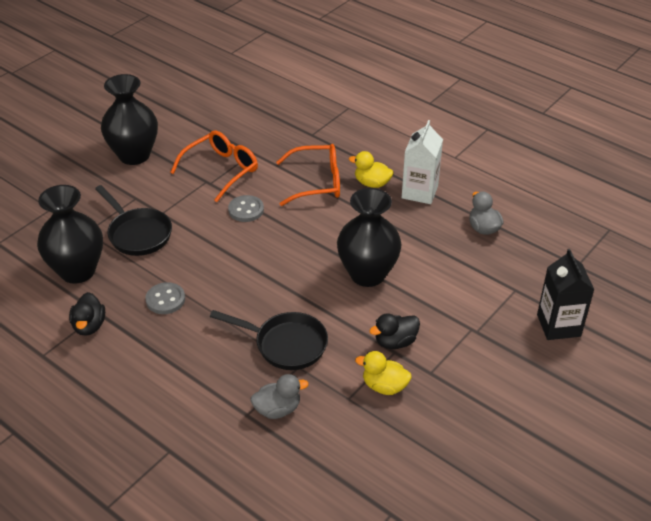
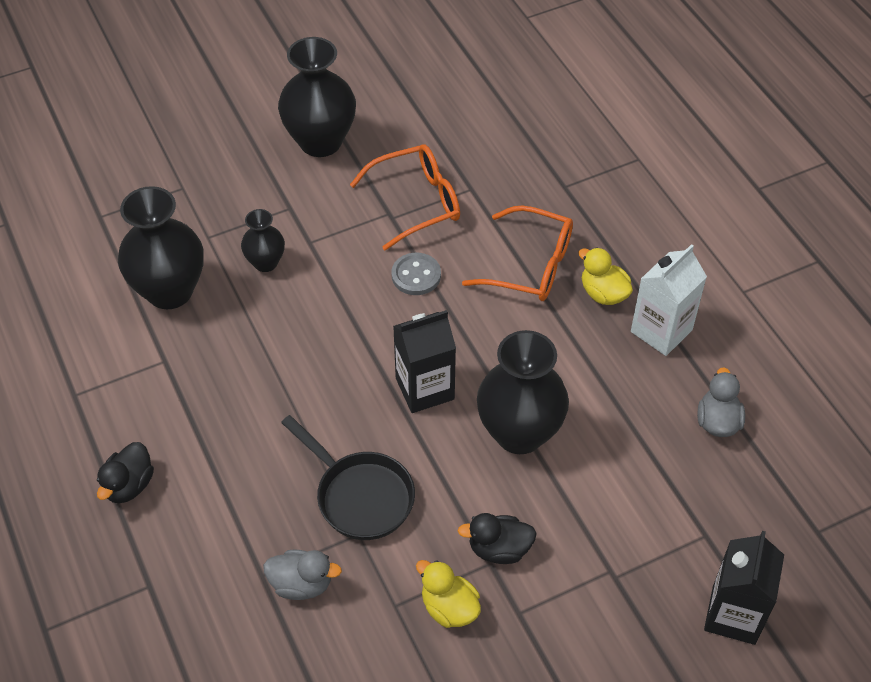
camera: 25 degrees right, 10 degrees up
black duck [69,292,105,336] -> black duck moved to [97,442,154,503]
black pan [95,185,172,256] -> black vase [241,209,285,272]
grey button [145,282,185,314] -> none
none -> black carton [393,310,456,413]

